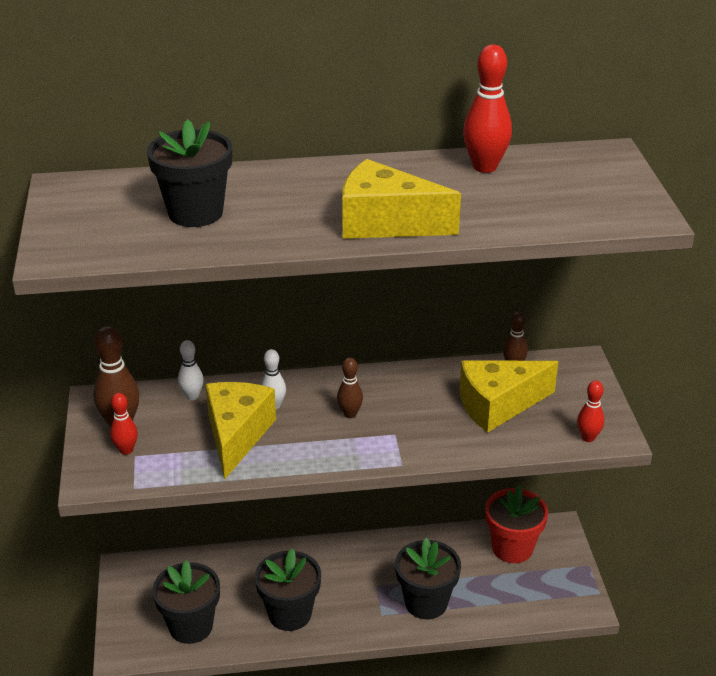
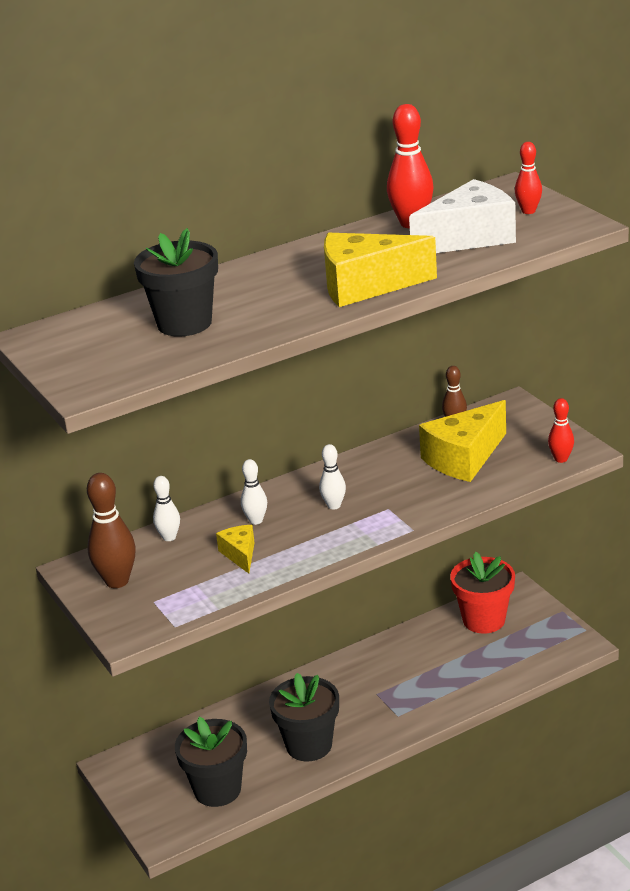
camera: 20 degrees left, 5 degrees down
red bowling pin [110,393,138,455] -> red bowling pin moved to [515,142,542,214]
yellow cheese [205,382,276,479] -> yellow cheese [216,525,255,574], size x0.52
brown bowling pin [337,358,363,418] -> white bowling pin [319,444,346,510]
black flower pot [395,538,461,619] -> none
none -> white cheese [409,179,516,253]

